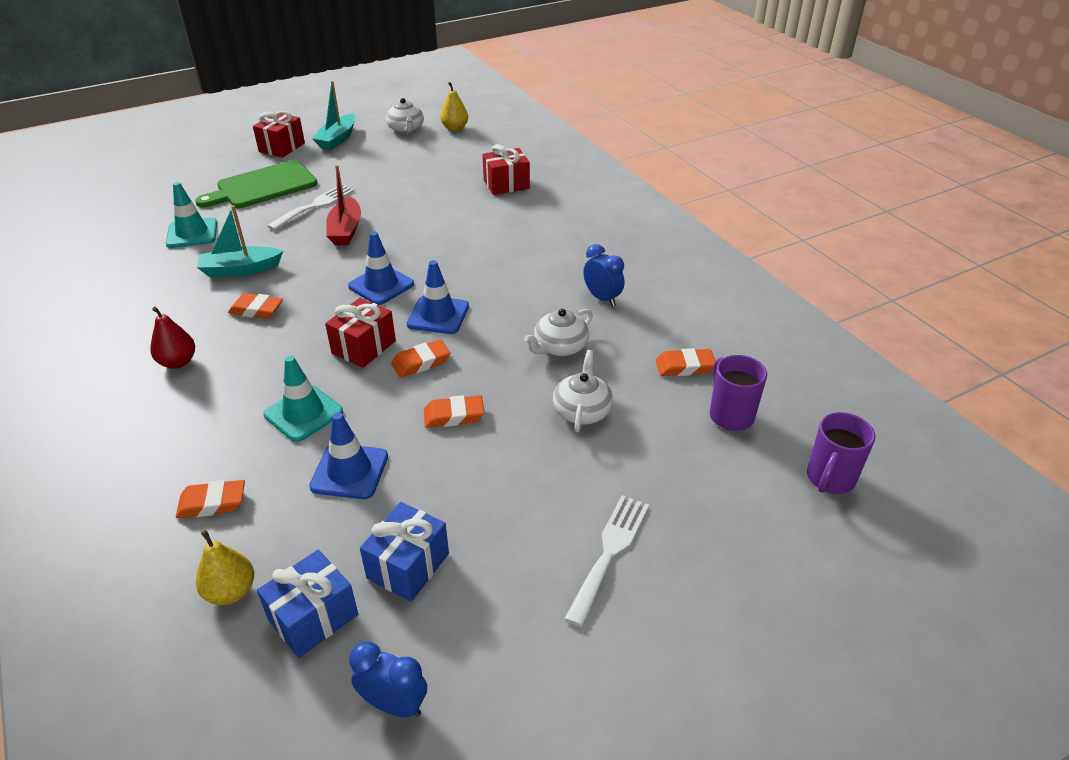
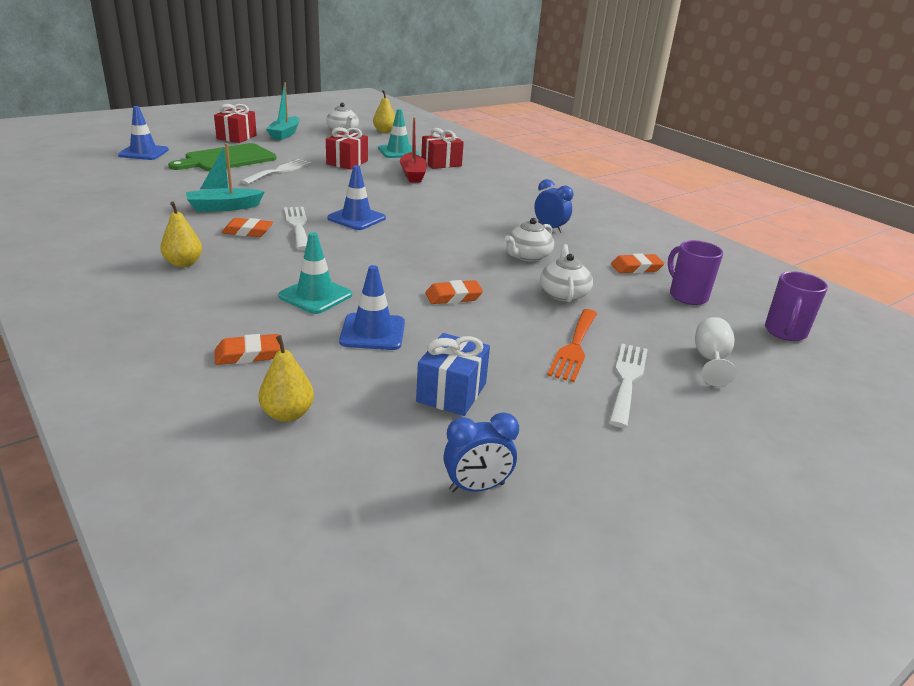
camera: 10 degrees left, 10 degrees down
red pear [150,307,195,369] -> yellow pear [160,201,202,267]
turquoise traffic cone [166,182,217,248] -> turquoise traffic cone moved to [378,109,419,158]
blue gift [257,550,358,658] -> none
red gift [325,298,396,368] -> red gift moved to [326,127,368,170]
red boat [326,165,361,245] -> red boat moved to [400,117,427,182]
blue clock [349,642,427,717] -> blue clock turned 150 degrees clockwise [443,412,519,492]
orange eraser [391,339,451,378] -> none
blue traffic cone [406,260,469,334] -> blue traffic cone moved to [118,106,169,160]
none -> white fork [284,207,308,250]
none -> orange fork [547,309,597,382]
none -> white goblet [695,317,736,386]

